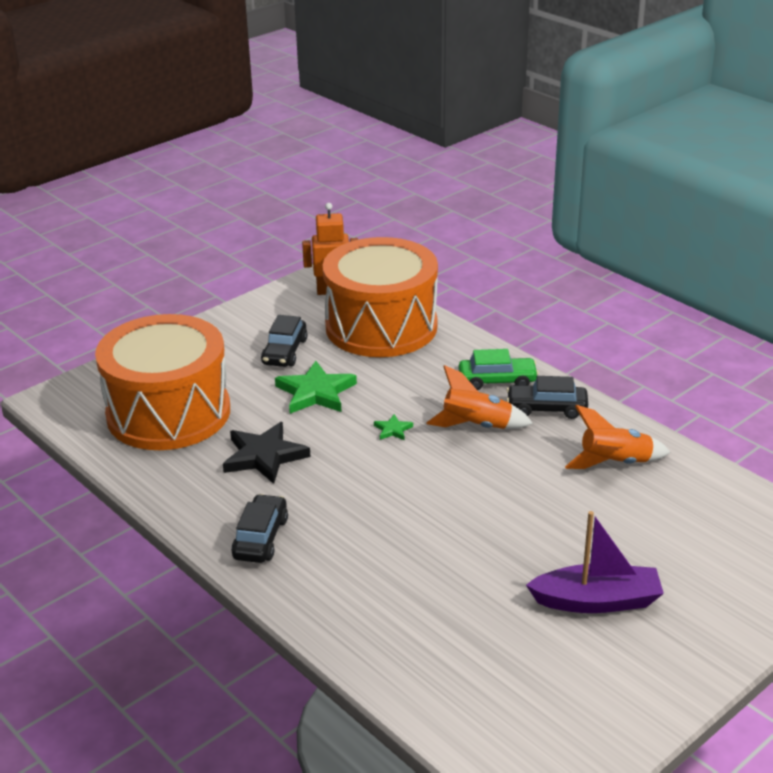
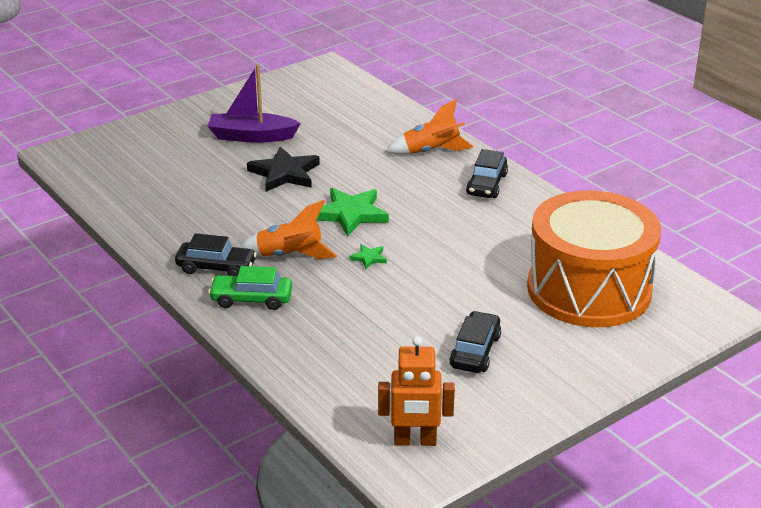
camera: 175 degrees left, 0 degrees up
black star [223,422,310,484] -> black star moved to [247,146,320,192]
green star [275,361,357,414] -> green star moved to [316,188,389,237]
orange drum [323,237,438,357] -> none
orange rocket [565,405,671,469] -> orange rocket moved to [385,99,473,155]

